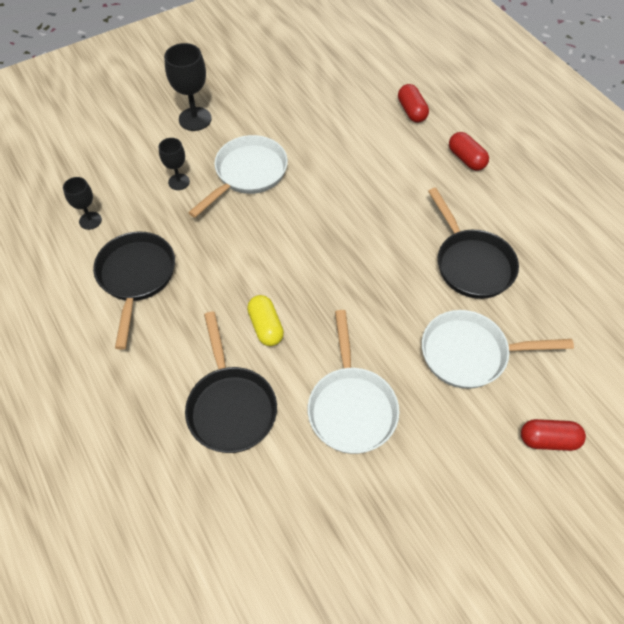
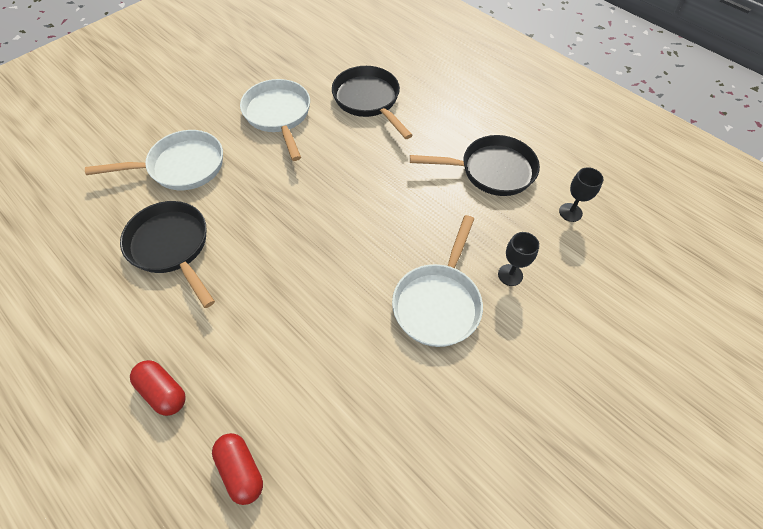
camera: 165 degrees right, 0 degrees up
black pan [93,231,175,350] -> black pan turned 75 degrees counterclockwise [410,135,540,196]
black goblet [164,43,212,131] -> none
yellow capsule [247,295,284,346] -> none
red capsule [521,419,586,451] -> none

